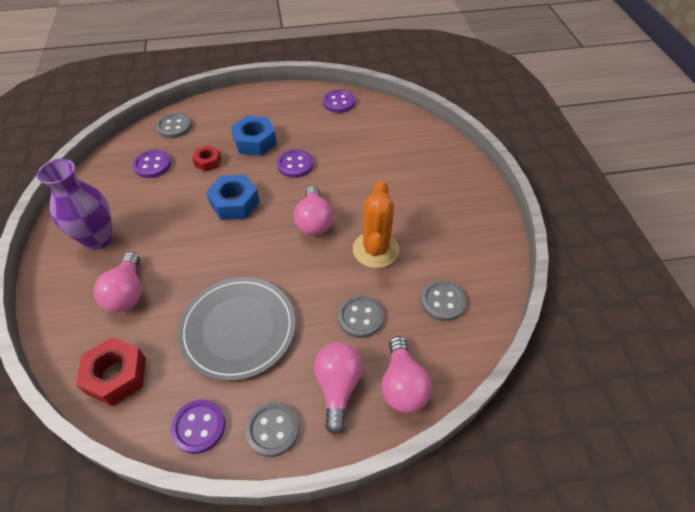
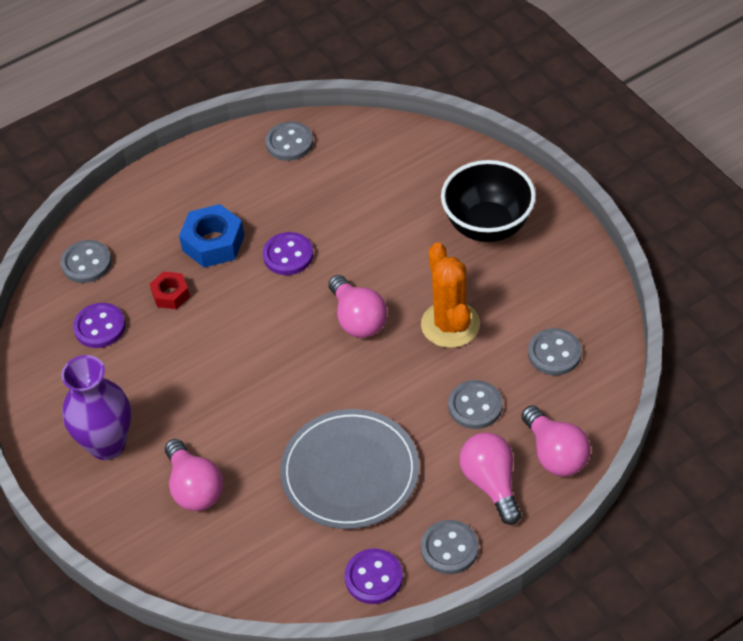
camera: 20 degrees left, 0 degrees up
red nut [76,337,146,406] -> none
blue nut [206,175,259,220] -> none
purple button [323,90,355,113] -> grey button [265,121,313,161]
none -> black bowl [441,160,536,242]

